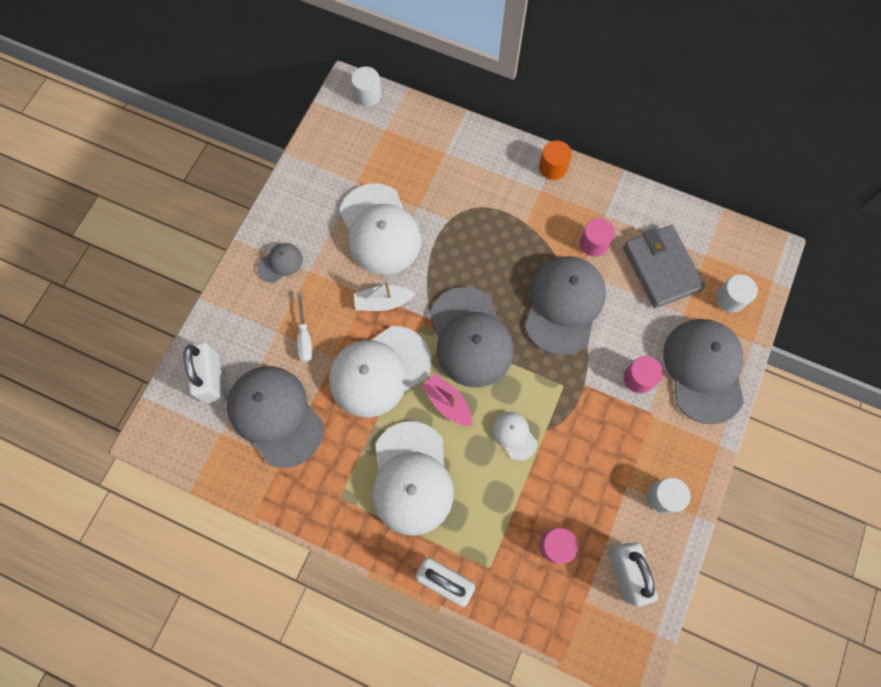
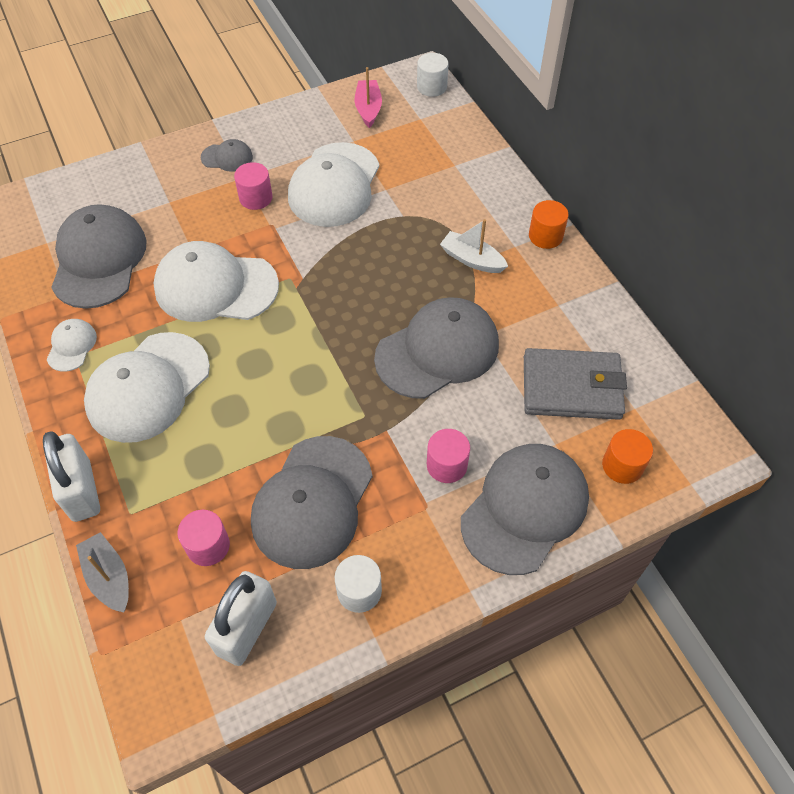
camera: 40 degrees right, 15 degrees down
white padlock [184,342,224,403] -> none
white screwdriver [297,292,313,362] -> none
white boat [354,281,416,311] -> white boat moved to [440,219,508,273]
pink boat [422,374,472,426] -> pink boat moved to [355,67,382,128]
grey cap [430,287,514,388] -> grey cap moved to [251,436,373,569]
white cap [492,412,537,461] -> white cap moved to [47,319,97,372]
pink cylinder [580,218,615,257] -> pink cylinder moved to [234,162,273,210]
grey wallet [623,225,705,308] -> grey wallet turned 75 degrees clockwise [524,348,627,420]
white cylinder [716,274,758,313] -> orange cylinder [602,429,653,484]
none -> grey boat [76,532,129,612]

